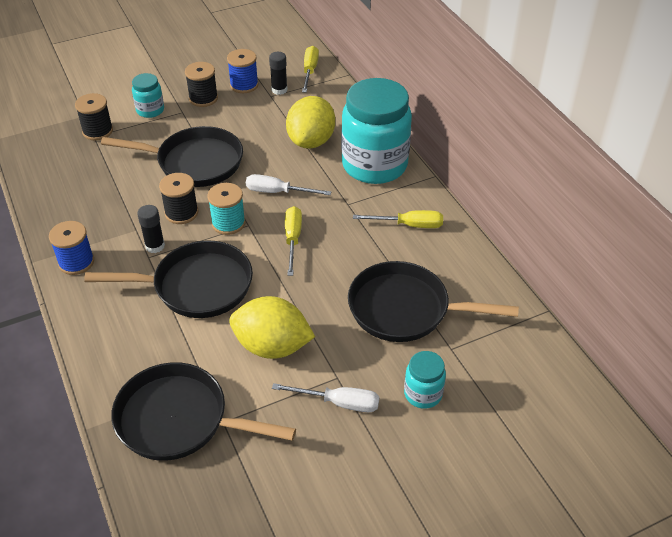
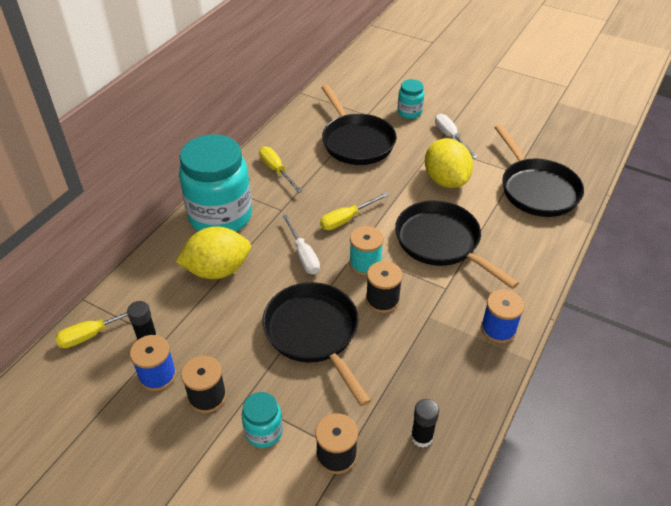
camera: 125 degrees left, 0 degrees up
black glue stick [137,205,165,253] -> black glue stick moved to [411,399,439,448]

